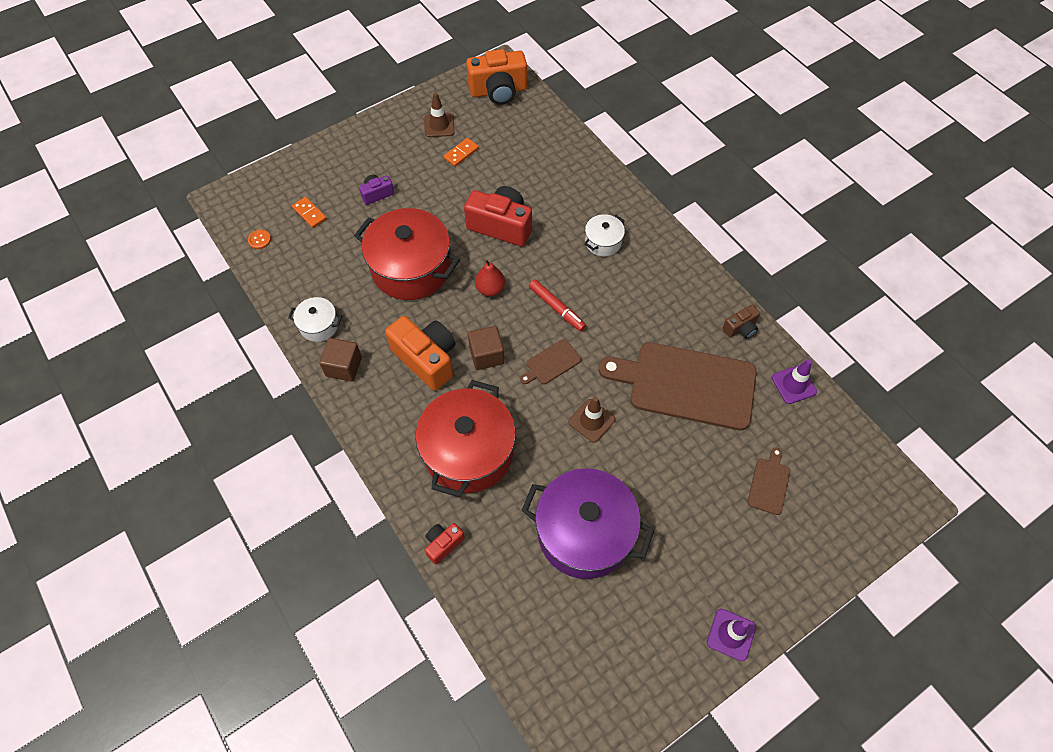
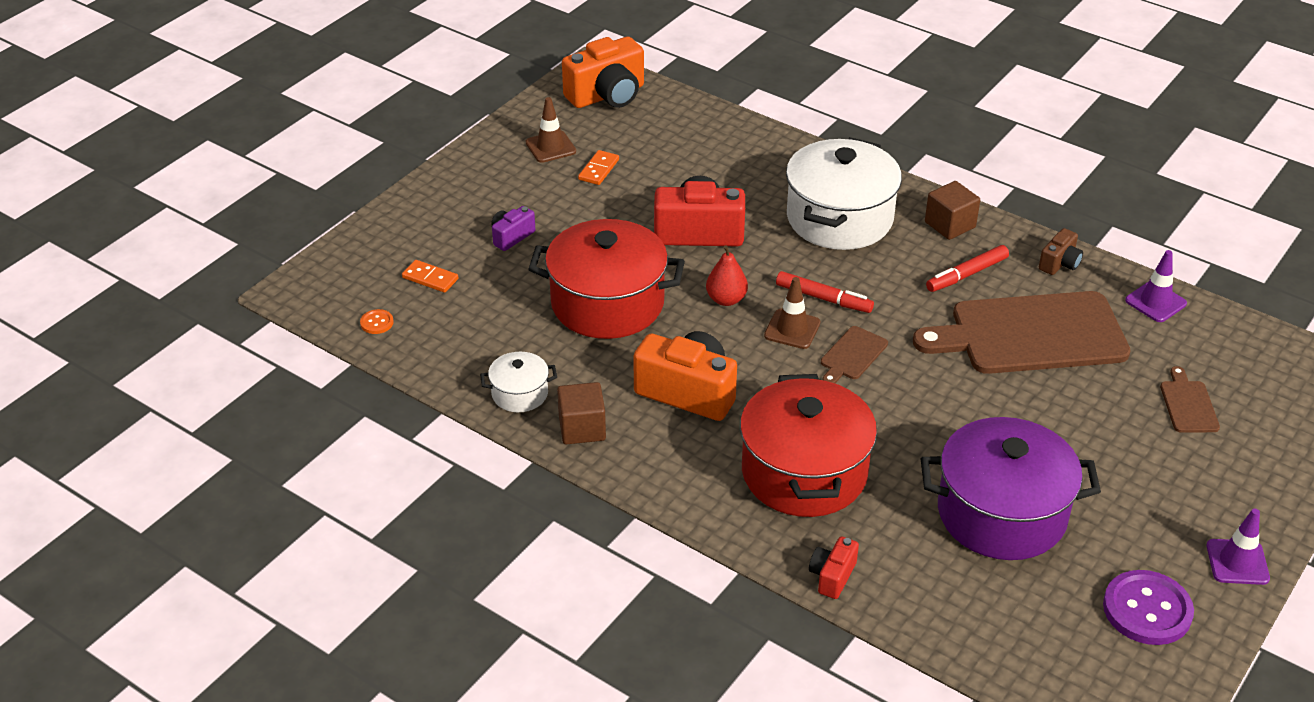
camera: 20 degrees left, 20 degrees down
brown cube [468,326,504,370] -> brown cube moved to [925,181,980,240]
brown traffic cone [569,397,615,443] -> brown traffic cone moved to [764,277,821,349]
white pot [584,214,625,256] -> white pot [786,137,902,250], size x2.12
none -> red marker [926,245,1009,292]
none -> purple button [1103,570,1194,645]

